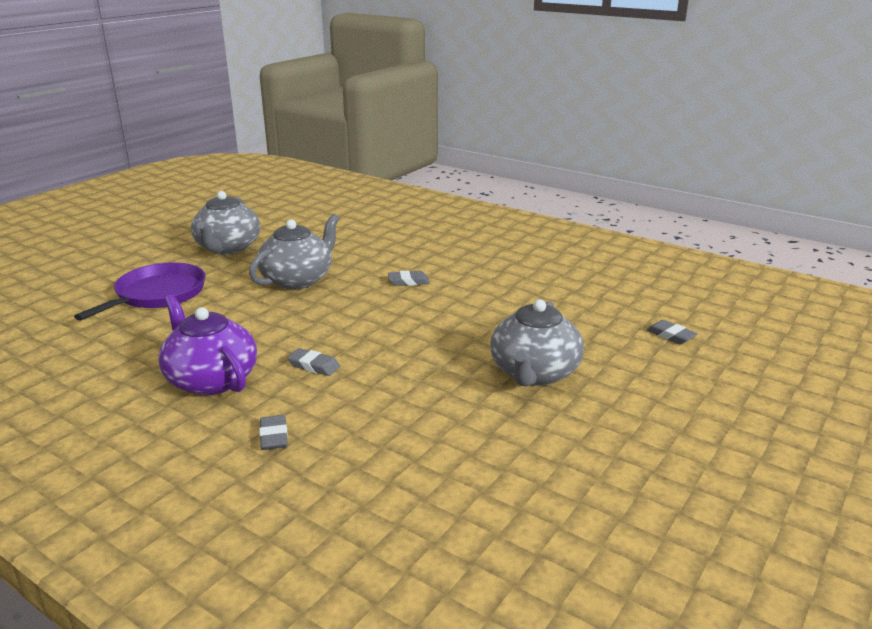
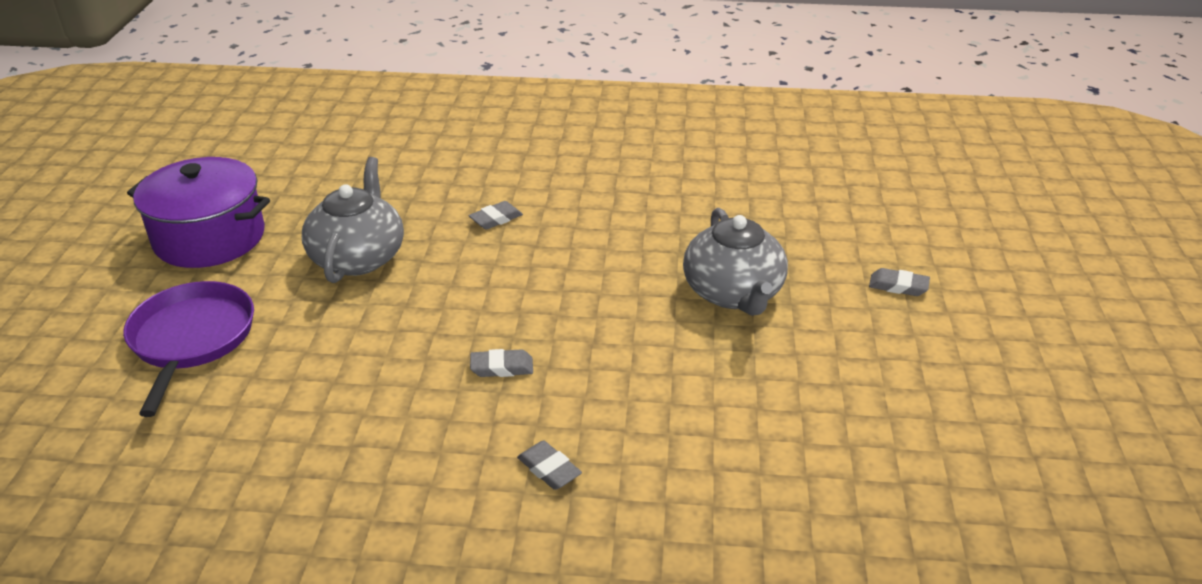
camera: 30 degrees left, 10 degrees up
purple teapot [158,295,257,395] -> none
grey teapot [191,191,260,255] -> purple pot [127,157,270,268]
grey eraser [646,320,698,345] -> grey eraser moved to [869,268,930,296]

